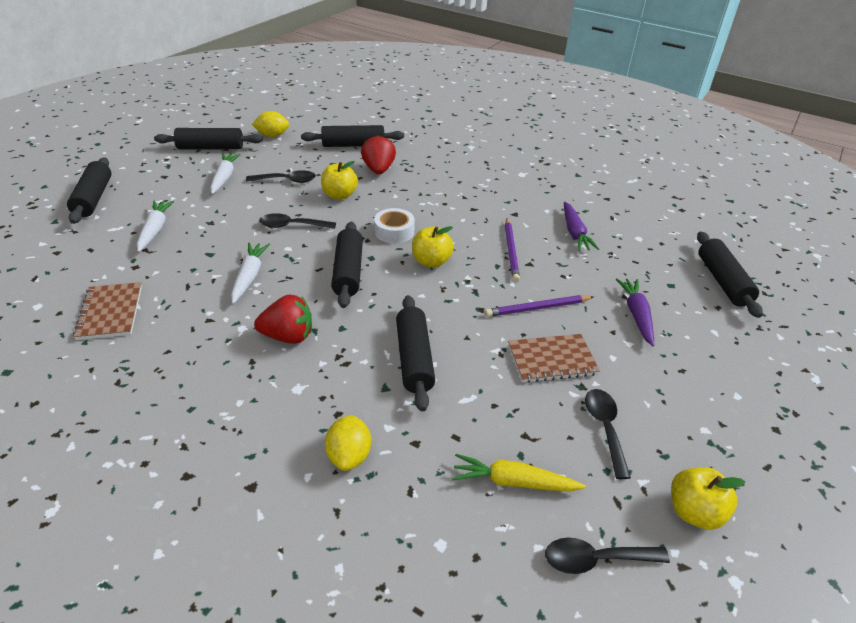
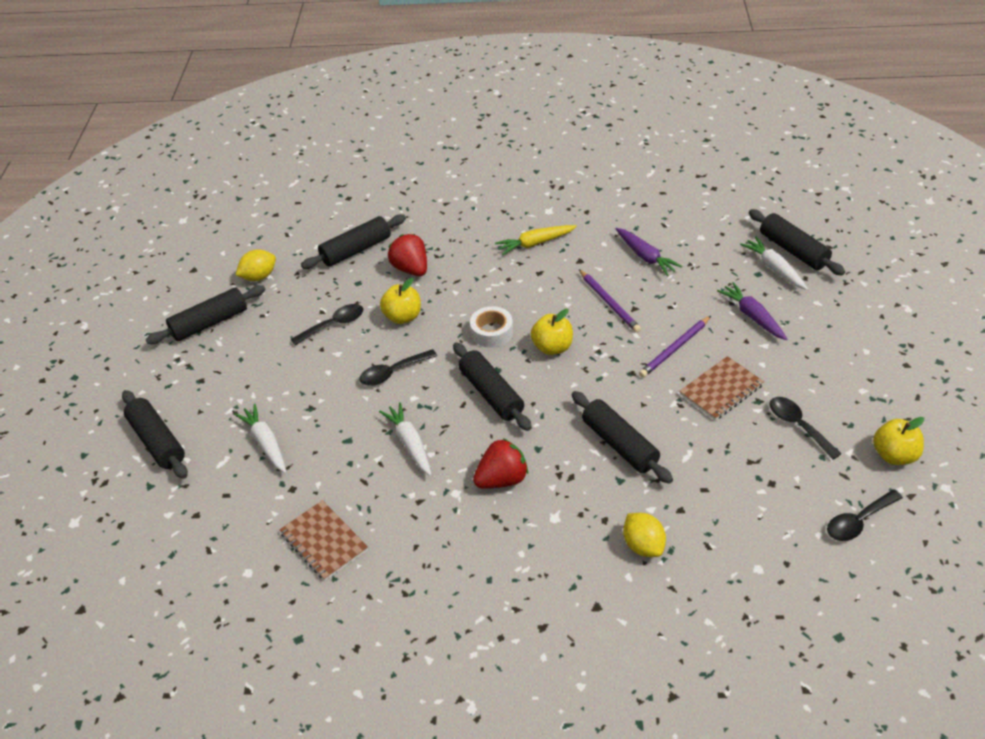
camera: 25 degrees left, 5 degrees up
white carrot [210,153,241,194] -> white carrot moved to [740,237,808,290]
yellow carrot [452,454,586,492] -> yellow carrot moved to [495,225,577,255]

